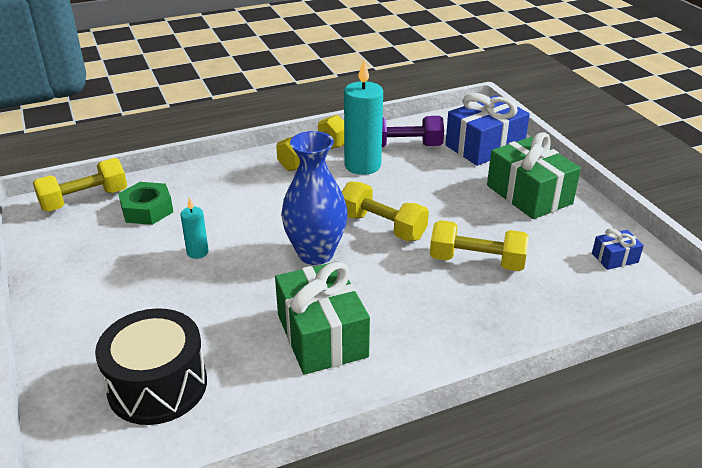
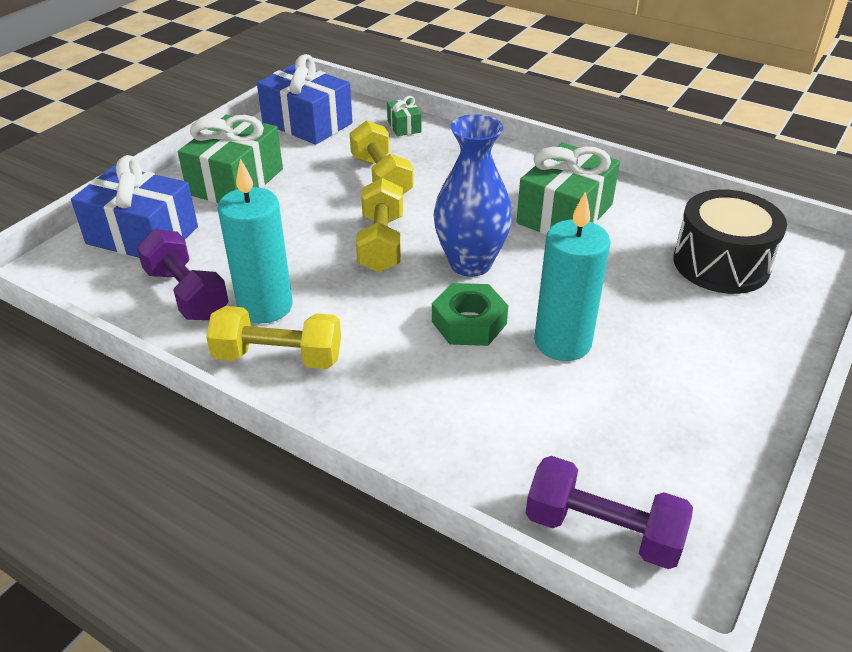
camera: 125 degrees left, 5 degrees up
yellow dumbbell [33,158,127,212] -> purple dumbbell [525,456,693,569]
green nut [118,182,173,225] -> green nut moved to [432,283,508,346]
turquoise candle [180,197,209,259] -> turquoise candle [534,191,611,361], size x2.01
blue gift [592,228,644,270] -> blue gift [257,54,353,145], size x2.15
none -> green gift [387,96,421,136]

